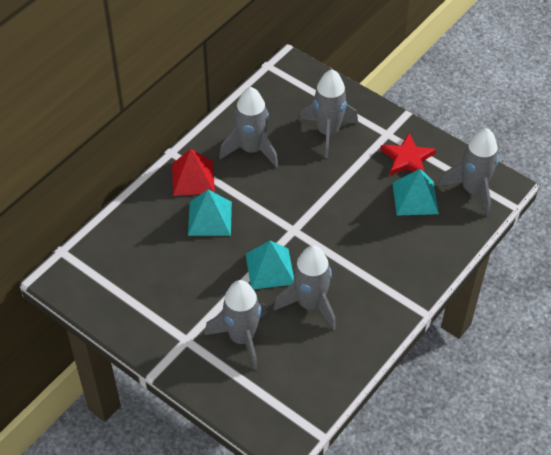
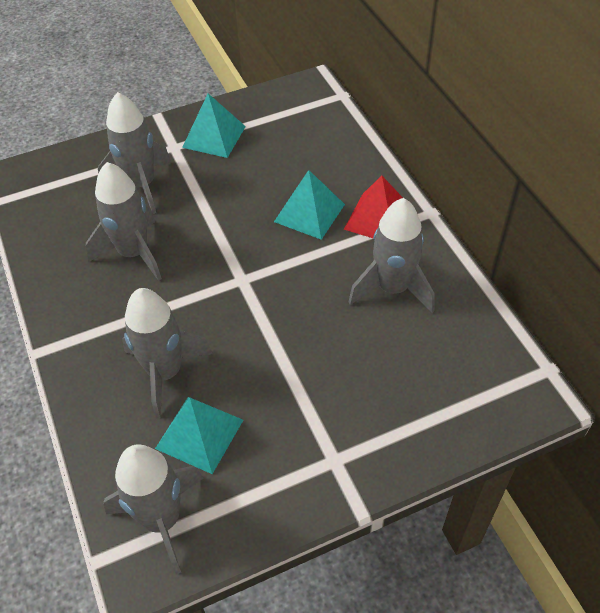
camera: 120 degrees right, 0 degrees up
turquoise pyramid [246,240,294,289] -> turquoise pyramid moved to [182,94,246,158]
grey rocket [300,69,358,158] -> grey rocket moved to [122,288,213,419]
red star [380,133,436,175] -> none

